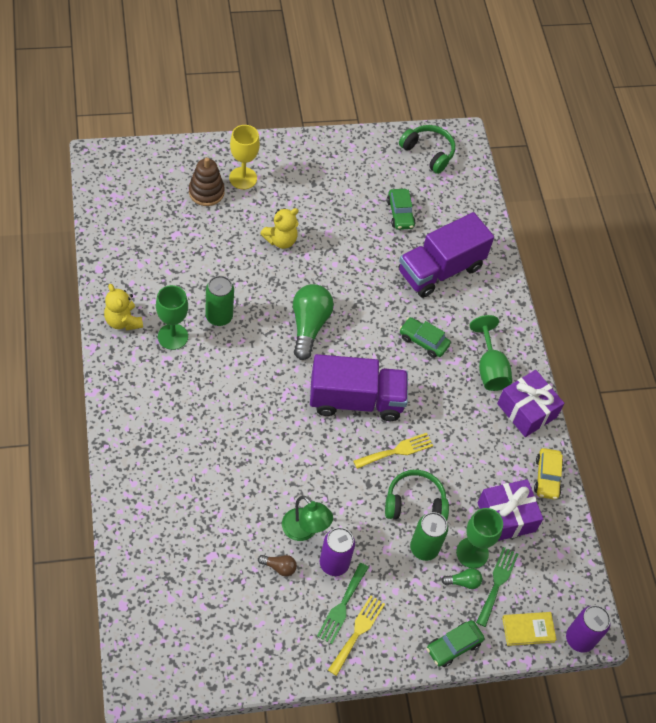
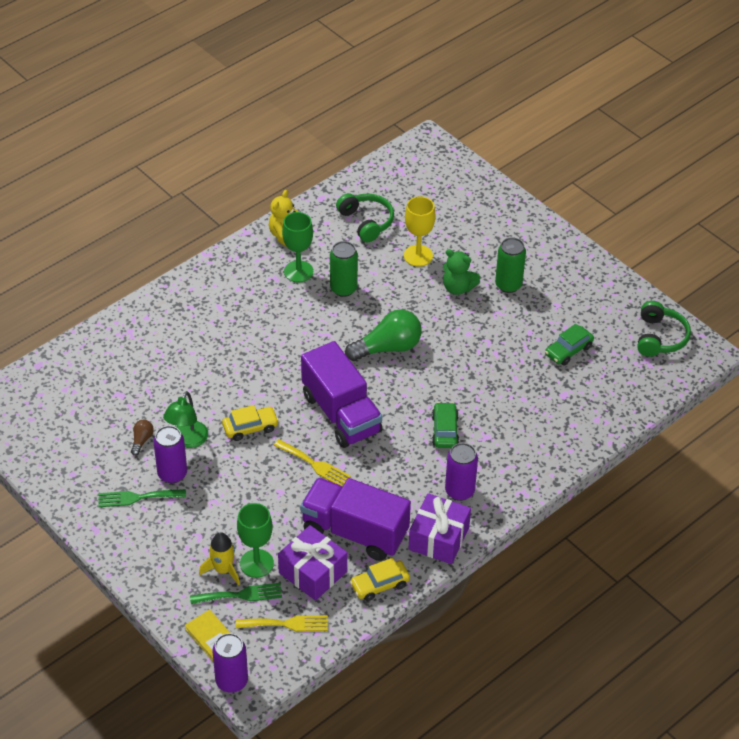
camera: 65 degrees right, 10 degrees down
brown stacking toy [189,157,225,206] -> none
yellow goblet [229,125,260,189] -> yellow goblet moved to [404,196,435,267]
brown light bulb [258,555,297,577] -> brown light bulb turned 150 degrees counterclockwise [131,420,154,456]
yellow teddy bear [260,208,299,249] -> green teddy bear [443,249,480,295]
yellow fork [328,596,385,676] -> yellow fork moved to [236,615,328,632]
green headphones [385,470,449,521] -> green headphones moved to [336,193,394,242]
purple truck [399,212,494,298] -> purple truck moved to [300,478,411,561]
green can [410,512,448,561] -> green can moved to [495,238,526,293]
green car [427,620,484,667] -> none
green light bulb [441,568,482,589] -> yellow rocket [199,532,240,585]
green goblet [470,315,512,391] -> purple can [445,443,478,501]
none -> yellow car [222,405,279,441]

